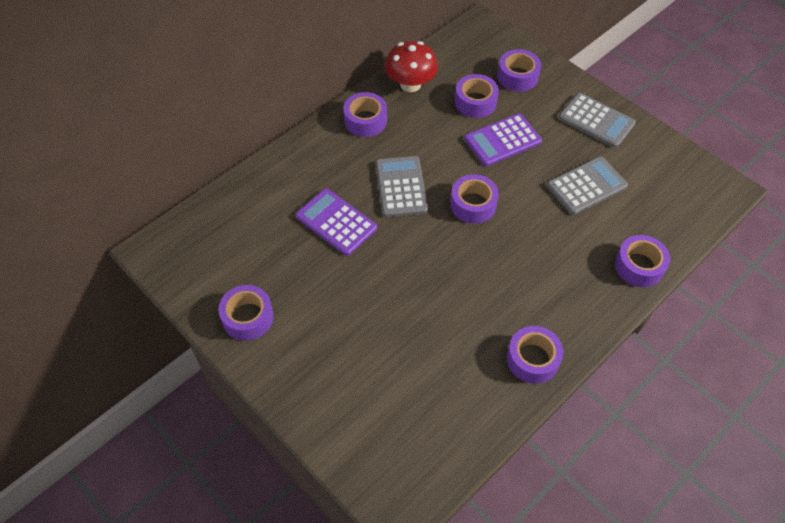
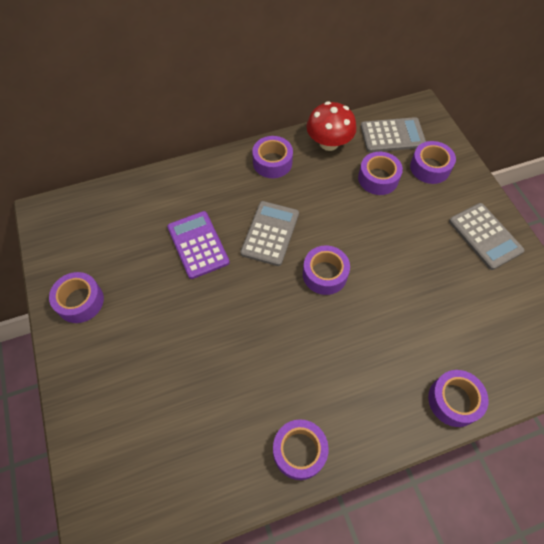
camera: 25 degrees right, 5 degrees up
purple calculator [464,113,542,166] -> none
grey calculator [547,156,628,215] -> grey calculator moved to [361,117,426,152]

